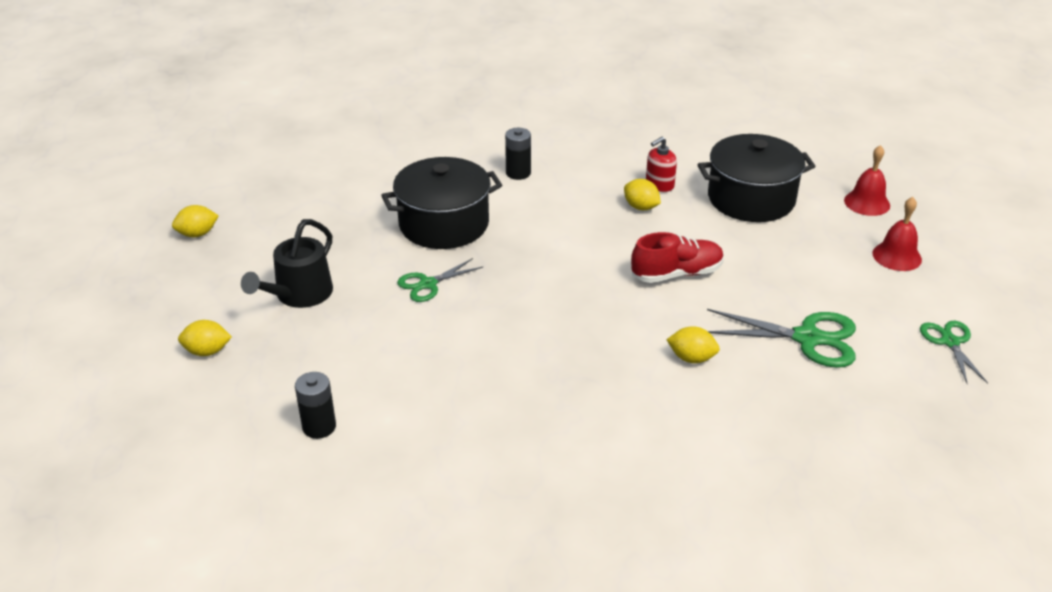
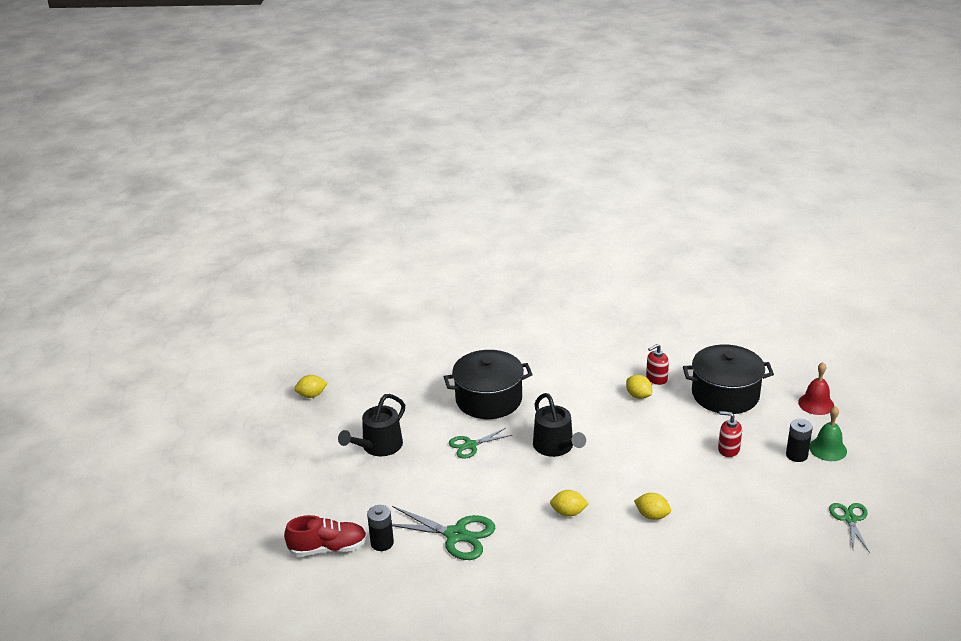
camera: 10 degrees right, 5 degrees down
yellow lemon [178,320,232,356] -> yellow lemon moved to [550,490,589,517]
black battery [505,128,531,180] -> black battery moved to [786,419,813,462]
red shoe [631,232,724,283] -> red shoe moved to [284,515,367,556]
green scissors [707,309,856,368] -> green scissors moved to [392,506,496,560]
red bell [873,197,922,271] -> green bell [809,406,847,461]
none -> black watering can [533,393,586,457]
none -> red soap dispenser [718,411,742,457]

